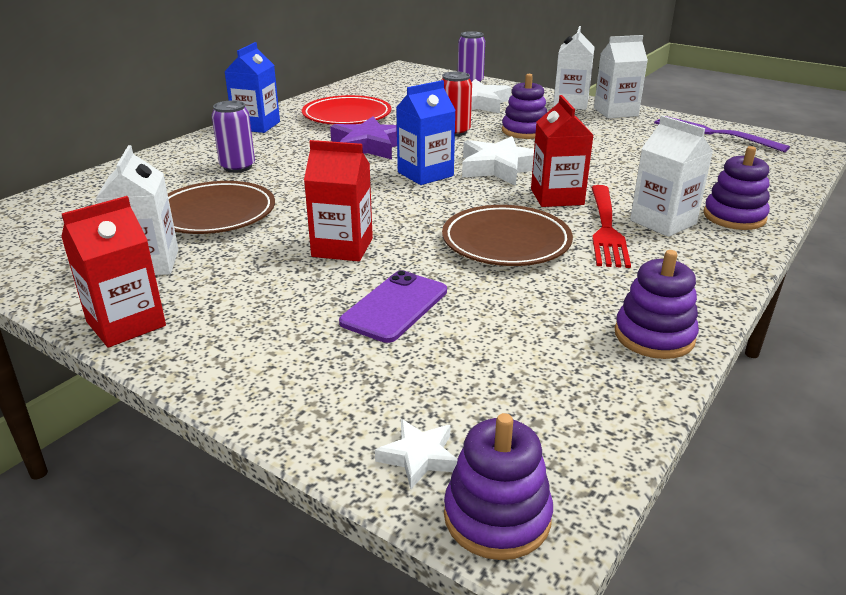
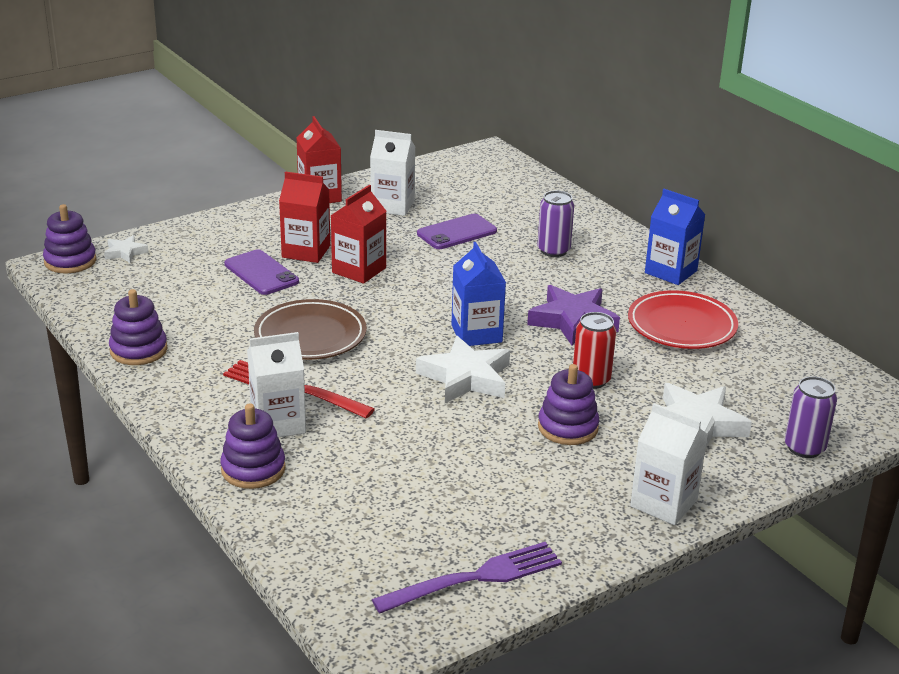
camera: 110 degrees right, 0 degrees up
brown plate [168,181,275,234] -> purple phone [417,214,497,249]
red carton [531,95,594,207] -> red carton moved to [279,171,330,263]
white carton [594,35,648,118] -> none

